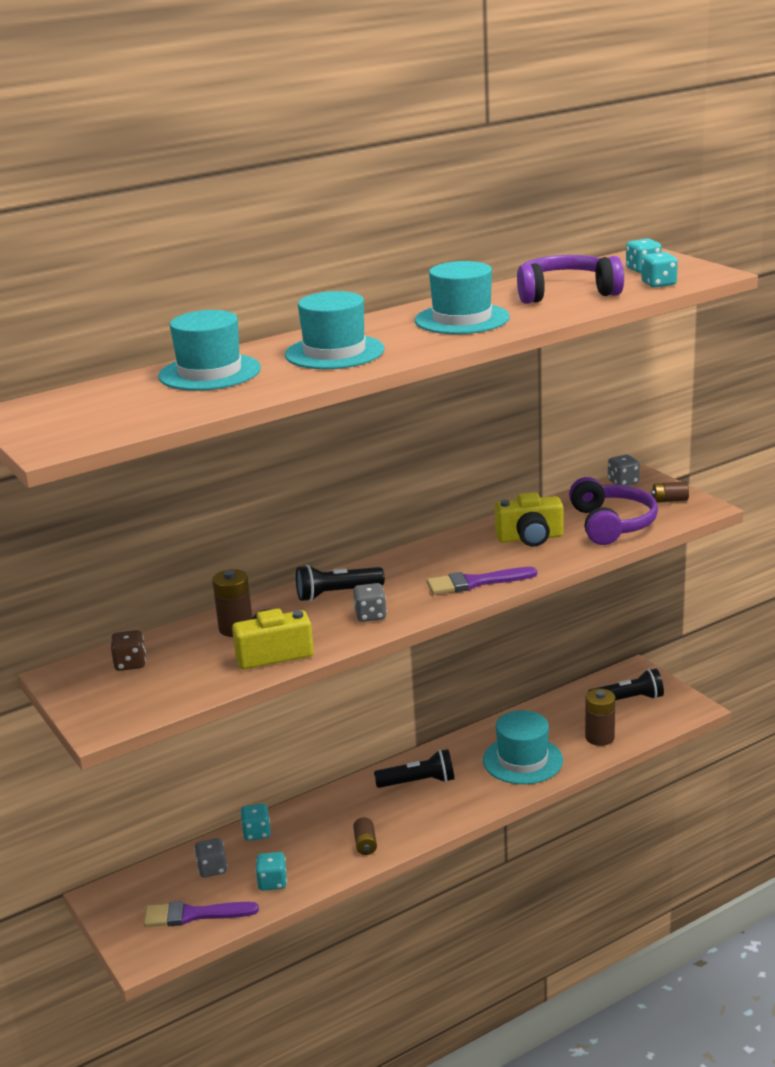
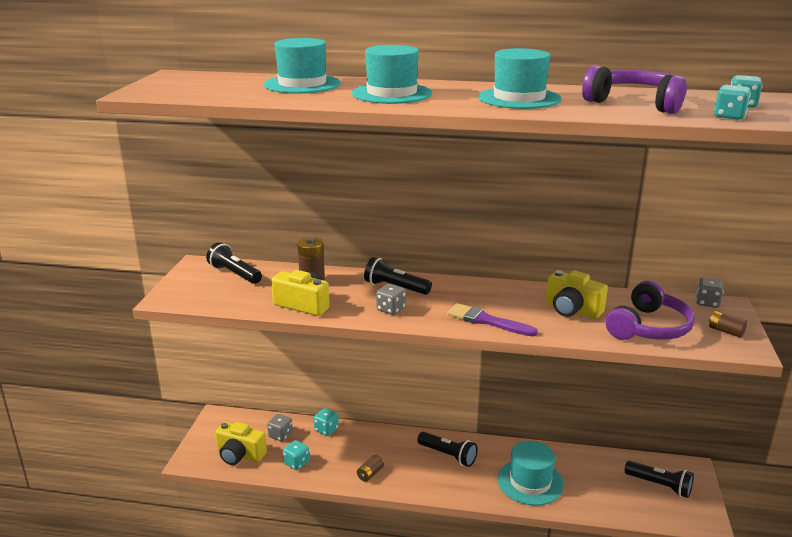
camera: 40 degrees right, 0 degrees up
brown dice [111,630,146,671] -> black flashlight [206,242,262,284]
purple brush [144,901,259,927] -> yellow camera [215,422,267,465]
brown battery [585,689,615,746] -> none

